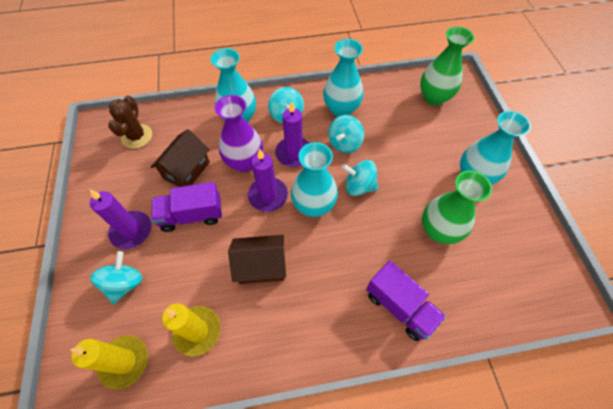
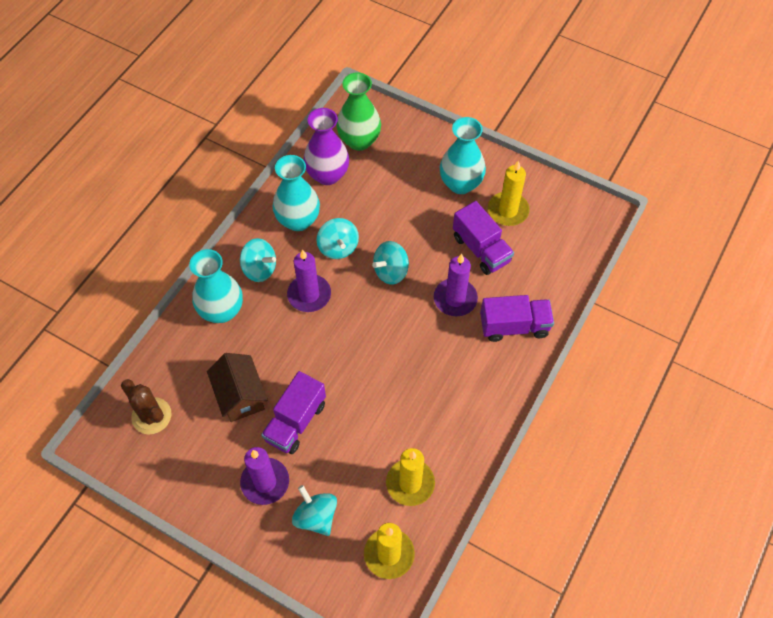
camera: 50 degrees left, 0 degrees up
purple vase [215,95,263,172] -> purple vase moved to [303,108,349,185]
brown house [228,235,286,284] -> none
purple candle [248,149,288,212] -> purple candle moved to [434,254,478,316]
turquoise vase [291,142,338,217] -> none
green vase [422,170,492,244] -> purple truck [453,201,514,275]
none -> yellow candle [488,161,530,226]

